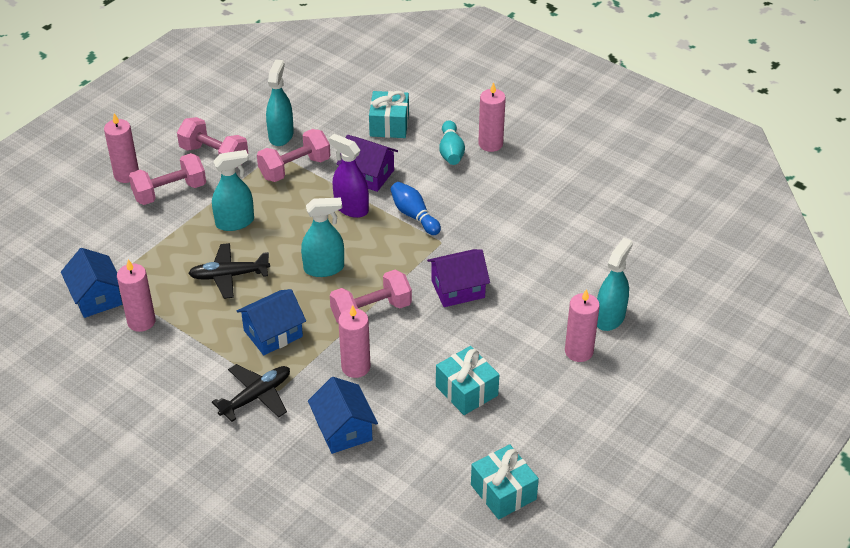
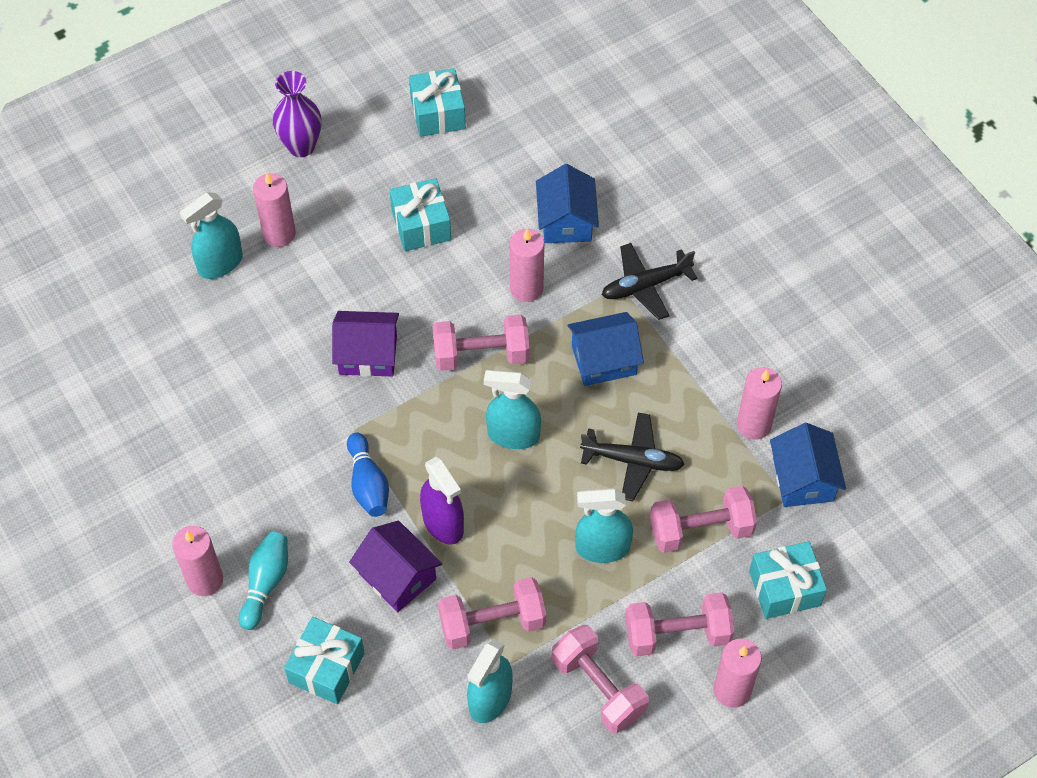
camera: 160 degrees left, 15 degrees up
none -> purple vase [273,71,322,157]
none -> pink dumbbell [650,486,757,553]
none -> turquoise gift [749,541,827,619]

